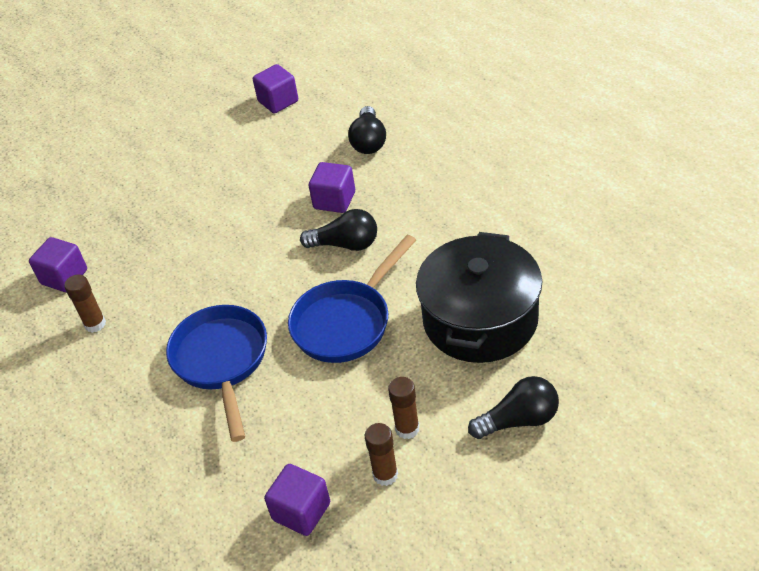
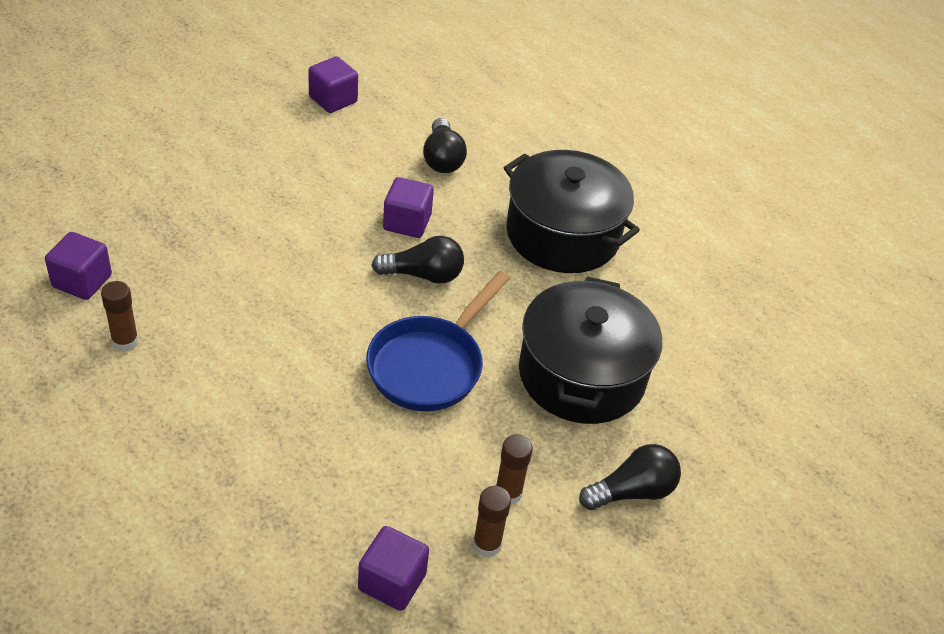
camera: 15 degrees left, 0 degrees up
blue pan [166,305,267,442] -> none
none -> black pot [504,150,640,273]

